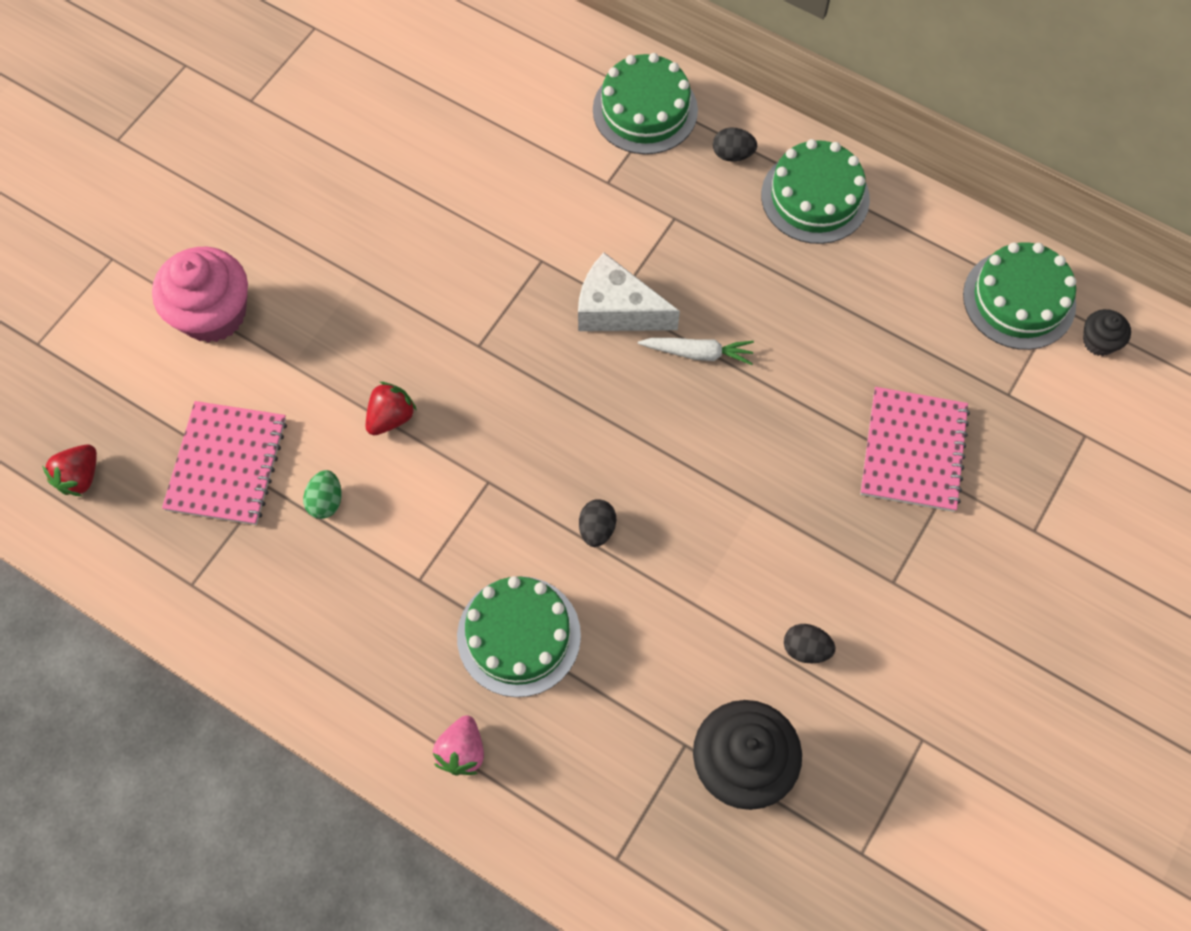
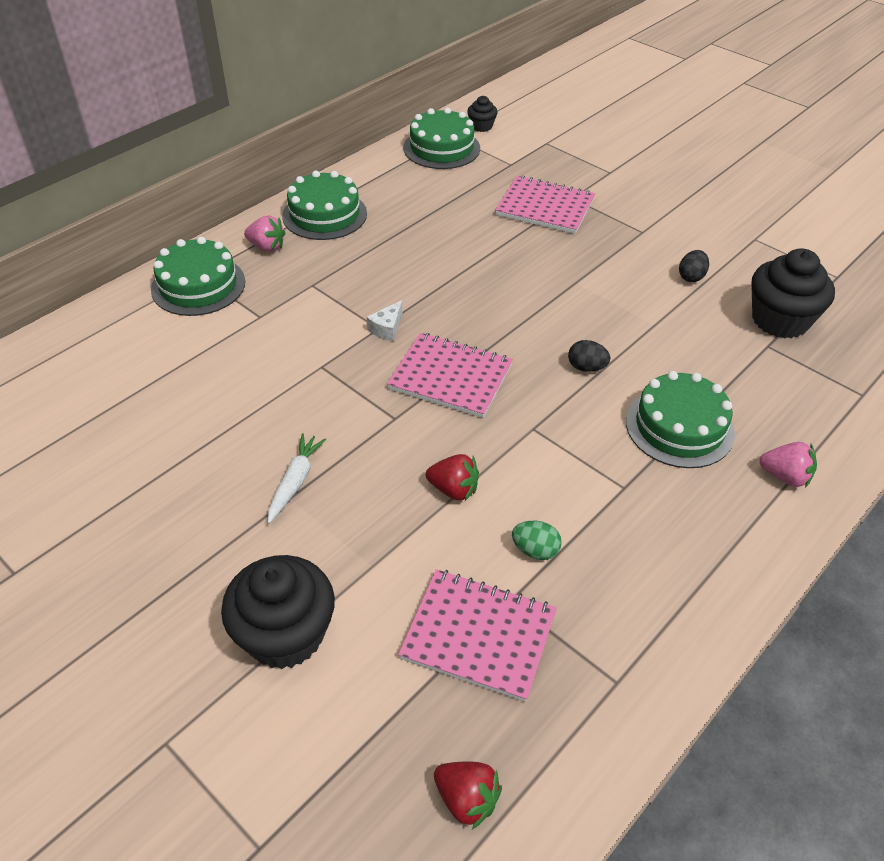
camera: 80 degrees left, 20 degrees down
pink cupcake [152,247,248,342] -> black cupcake [221,555,335,669]
red strawberry [366,382,417,435] -> red strawberry turned 150 degrees clockwise [426,454,479,501]
white cheese [578,253,680,331] -> white cheese [367,300,402,341], size x0.50
white carrot [638,338,754,365] -> white carrot moved to [268,433,326,524]
black egg [713,127,757,162] -> pink strawberry [244,216,285,252]
none -> pink notebook [387,333,513,418]

